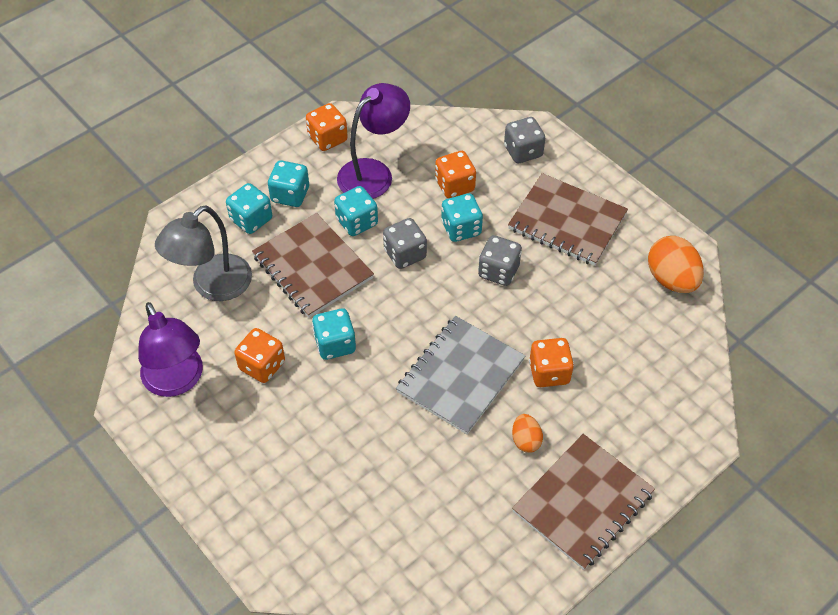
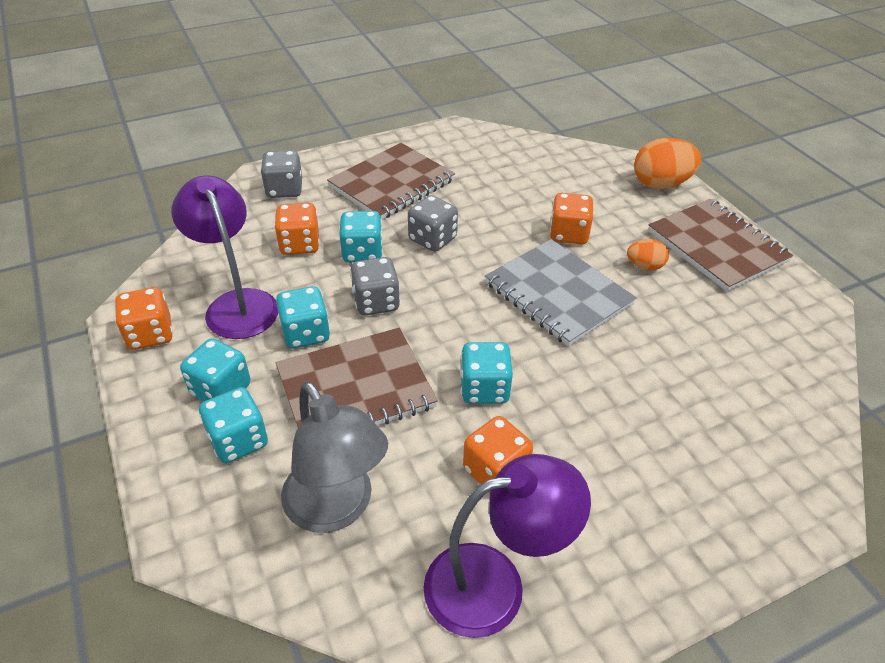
camera: 75 degrees left, 10 degrees down
orange egg [648,236,704,293] -> orange egg moved to [634,138,701,189]

